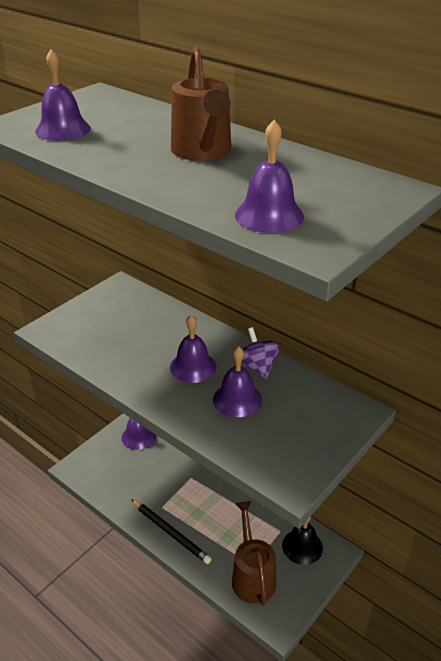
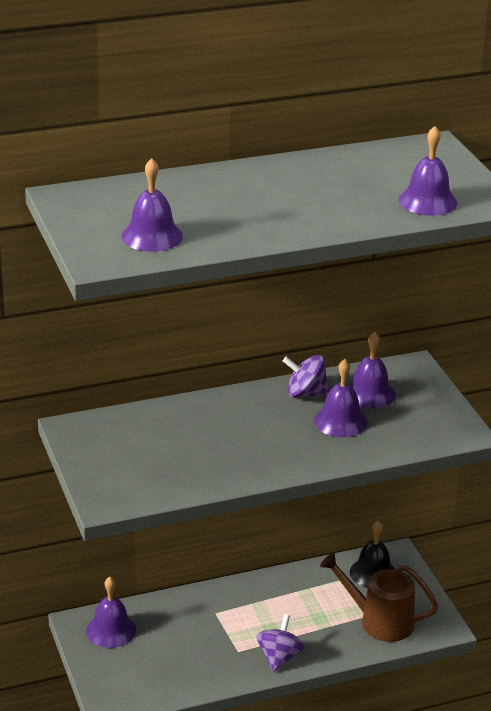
camera: 60 degrees left, 5 degrees down
black pencil [131,499,212,564] -> purple spinning top [256,614,305,672]
purple bell [170,315,216,383] -> purple bell moved to [349,332,396,409]
brown watering can [171,47,232,161] -> none

